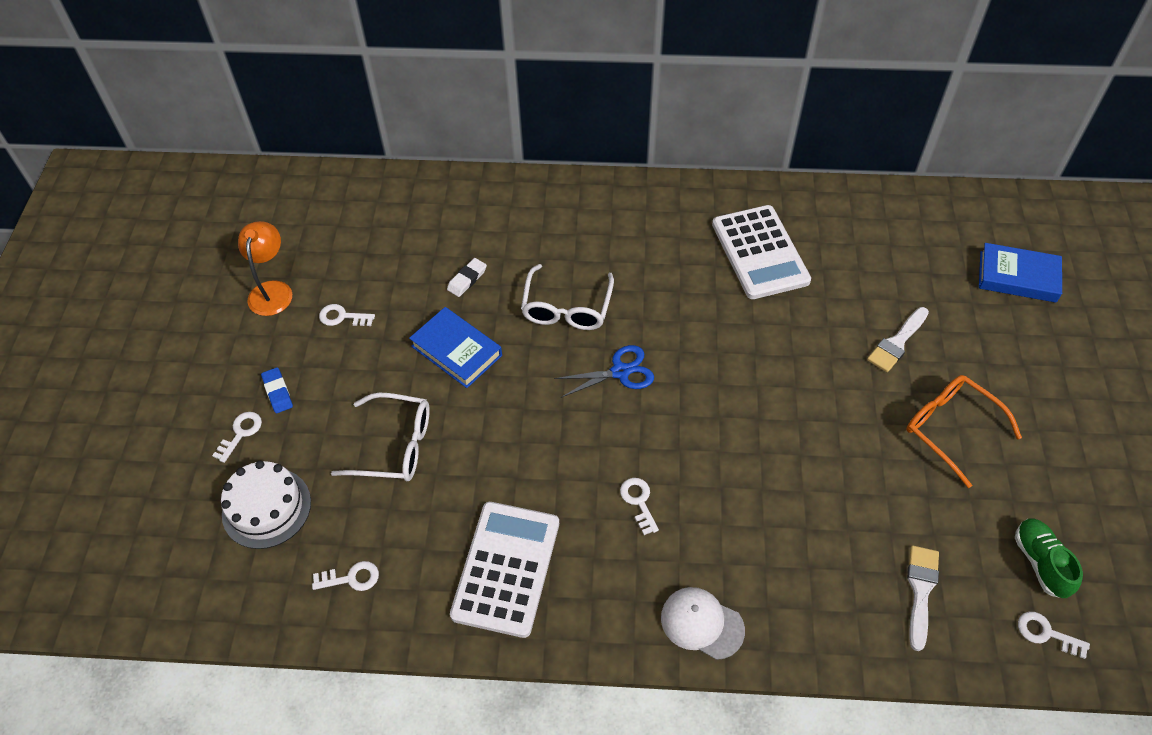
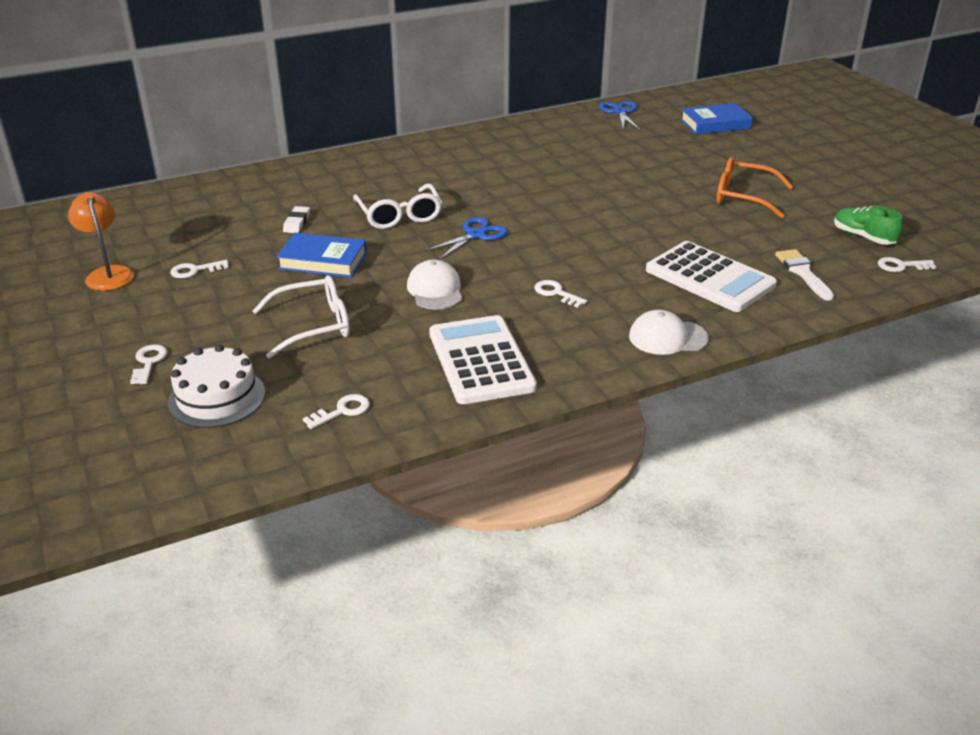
camera: 30 degrees left, 20 degrees down
blue eraser [261,367,293,413] -> none
white calculator [712,205,811,299] -> white calculator moved to [646,241,777,312]
white brush [867,307,929,372] -> none
none -> white cap [407,259,463,310]
none -> blue scissors [599,101,640,130]

